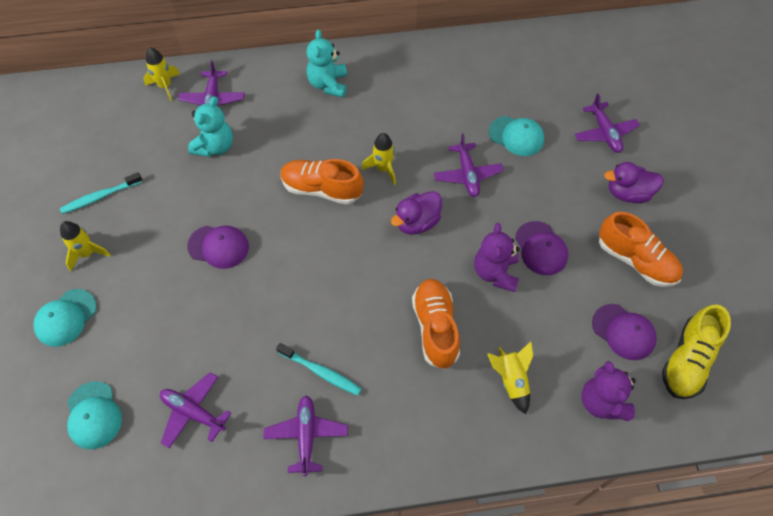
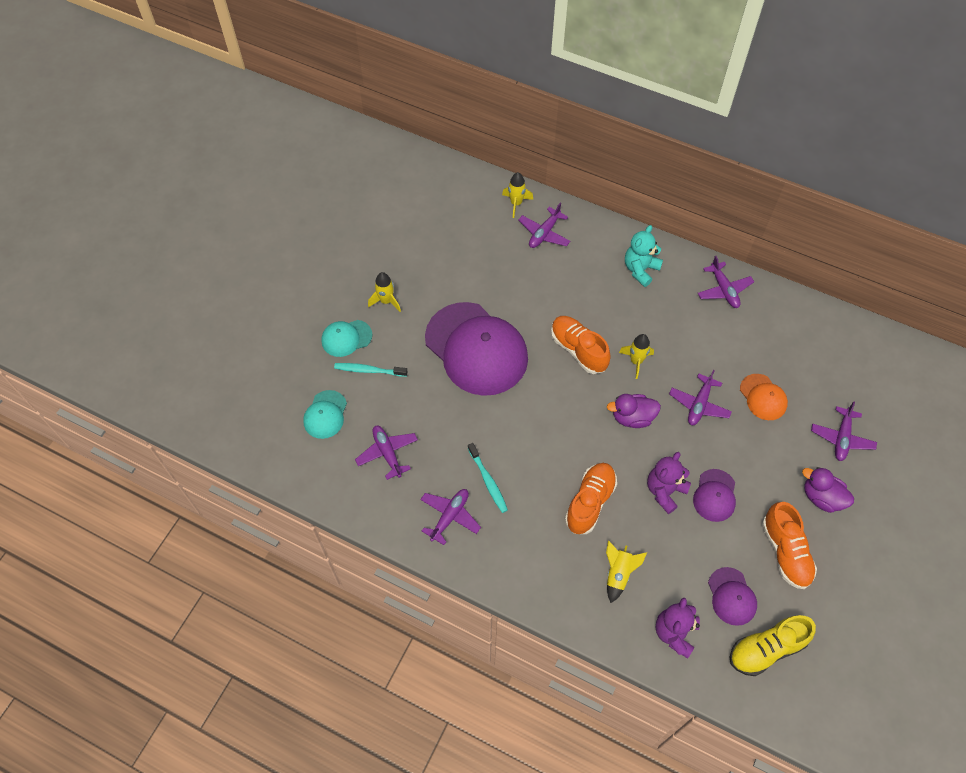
camera: 35 degrees right, 0 degrees up
turquoise toothbrush [60,172,143,214] -> turquoise toothbrush moved to [334,363,408,377]
purple cap [187,225,249,269] -> purple cap [425,302,528,396], size x2.19
turquoise teddy bear [188,96,233,157] -> none
turquoise cap [489,116,544,156] -> orange cap [740,374,788,420]
none -> purple plane [698,256,754,308]

